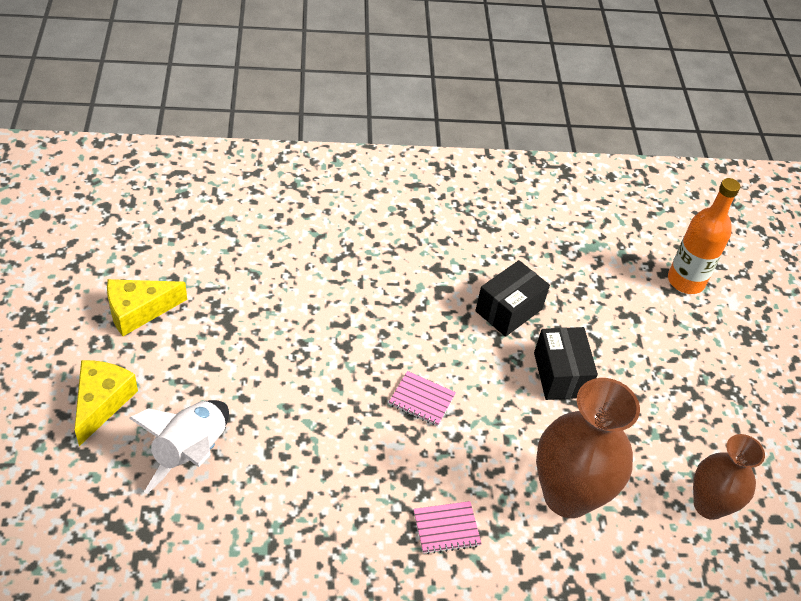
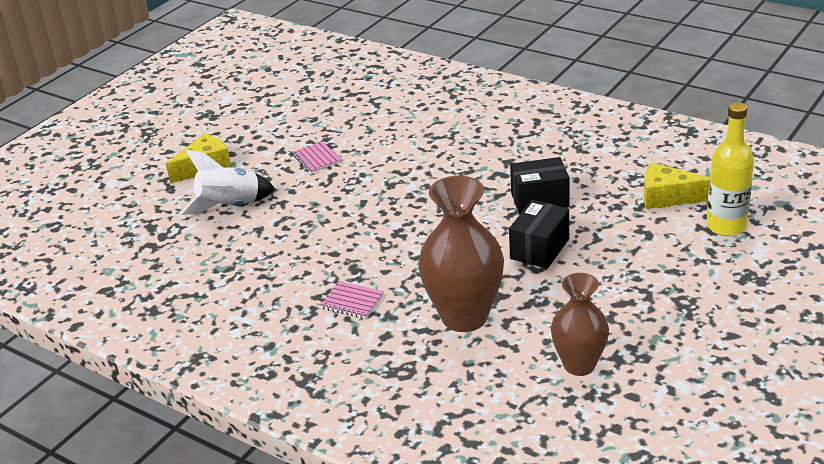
camera: 45 degrees right, 15 degrees down
yellow cheese [107,279,187,336] -> yellow cheese moved to [644,162,710,209]
pink notebook [389,371,456,426] -> pink notebook moved to [292,141,341,173]
orange bottle [668,178,740,294] -> yellow bottle [706,102,754,236]

